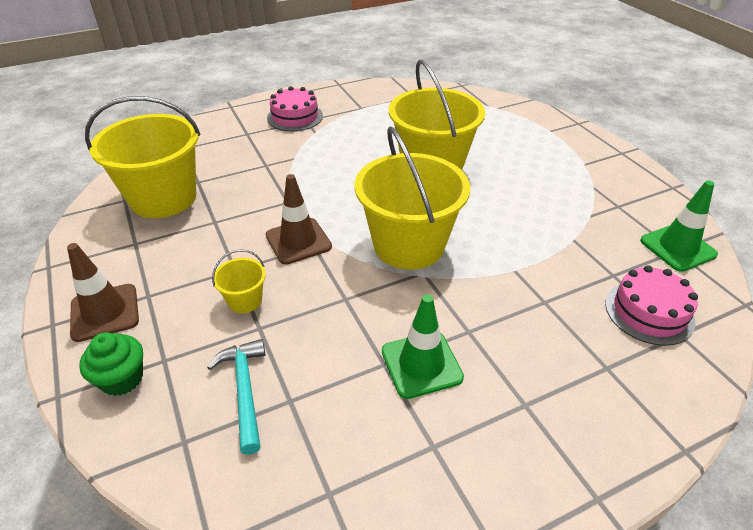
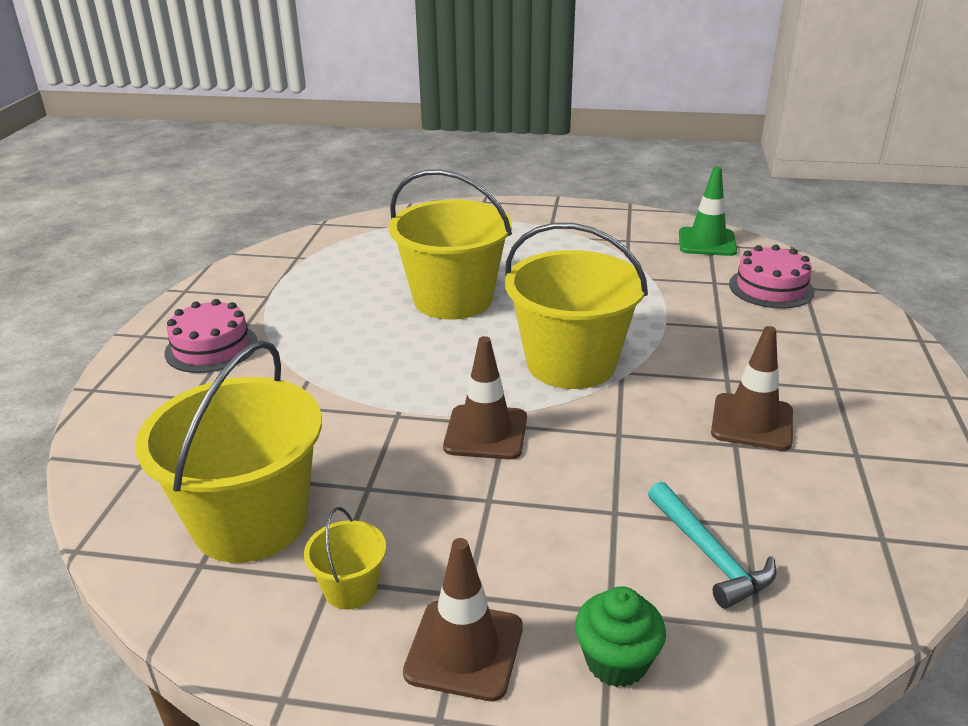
camera: 55 degrees left, 10 degrees down
turquoise hammer [207,339,265,454] -> turquoise hammer turned 135 degrees counterclockwise [648,482,776,609]
yellow bucket [212,249,266,313] -> yellow bucket moved to [304,507,386,610]
green traffic cone [382,294,464,399] -> brown traffic cone [711,326,793,451]

